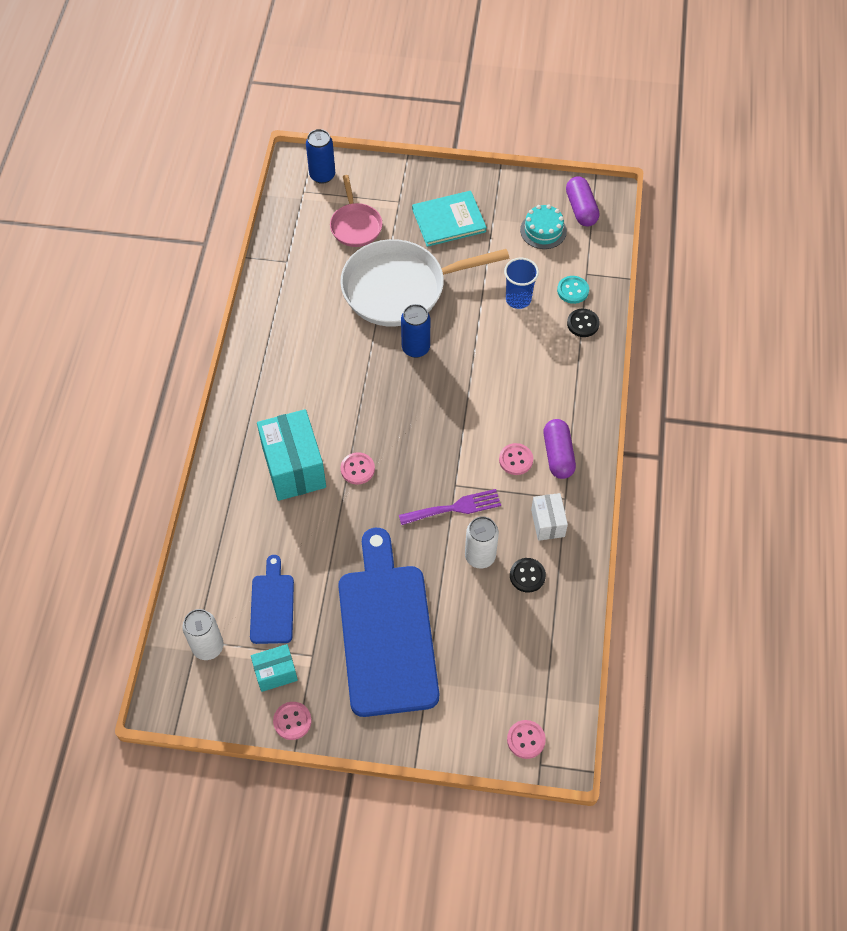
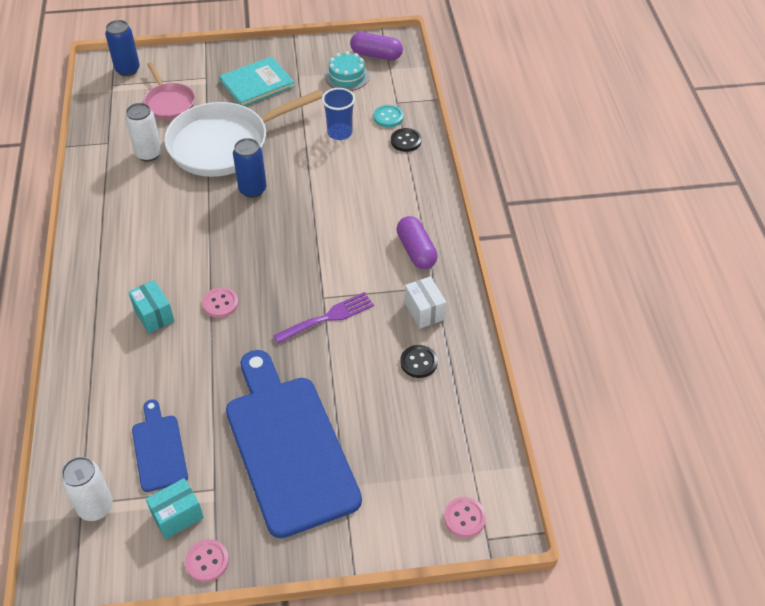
camera: 15 degrees left, 10 degrees down
turquoise box [257,409,326,501] -> turquoise box [129,280,174,333], size x0.54
white can [465,516,499,569] -> white can moved to [125,103,162,162]
pink button [499,443,533,475] -> none
purple capsule [566,176,599,227] -> purple capsule turned 45 degrees counterclockwise [350,32,403,60]

